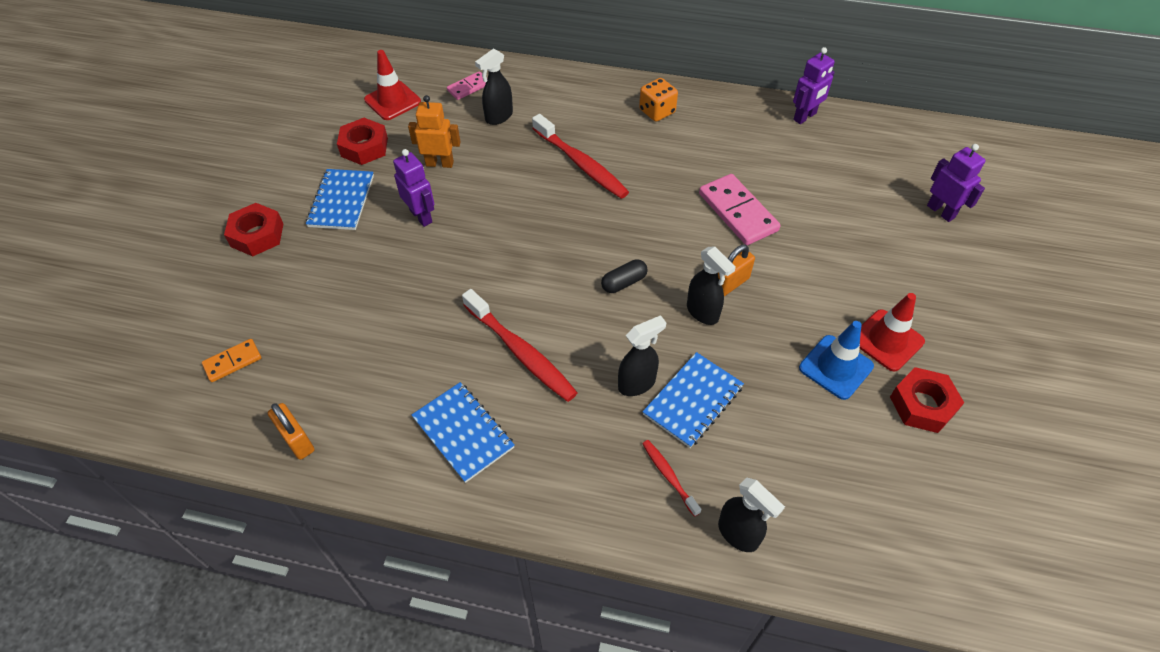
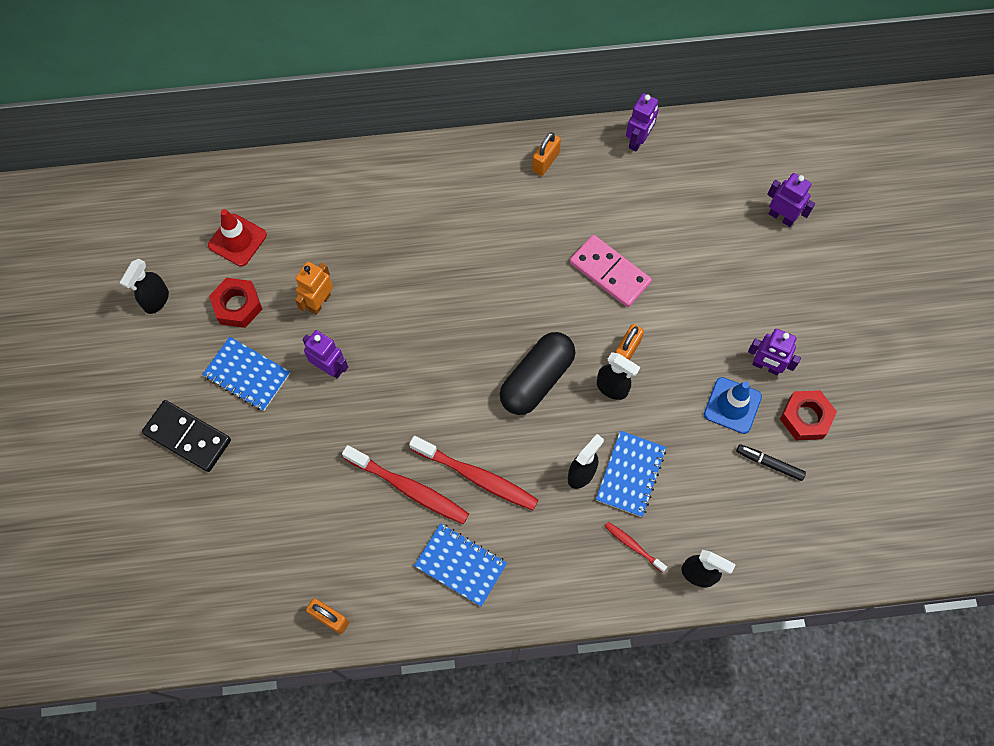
camera: 20 degrees left, 15 degrees up
orange domino [202,339,261,382] -> none
red nut [224,203,283,256] -> black domino [142,400,231,472]
blue notebook [306,169,374,230] -> blue notebook turned 45 degrees counterclockwise [202,337,290,411]
orange robot [408,95,461,168] -> orange robot turned 45 degrees counterclockwise [295,262,333,315]
pink domino [447,71,486,100] -> none
black spray bottle [475,49,513,125] -> black spray bottle moved to [120,259,169,314]
red toothbrush [532,114,629,199] -> red toothbrush moved to [342,445,469,524]
black capsule [601,260,648,293] -> black capsule [500,332,575,415], size x2.11
orange dice [639,78,678,122] -> none
red traffic cone [859,293,925,371] -> purple robot [748,329,801,375]
none -> orange padlock [532,132,561,176]
none -> black marker [736,444,806,481]

